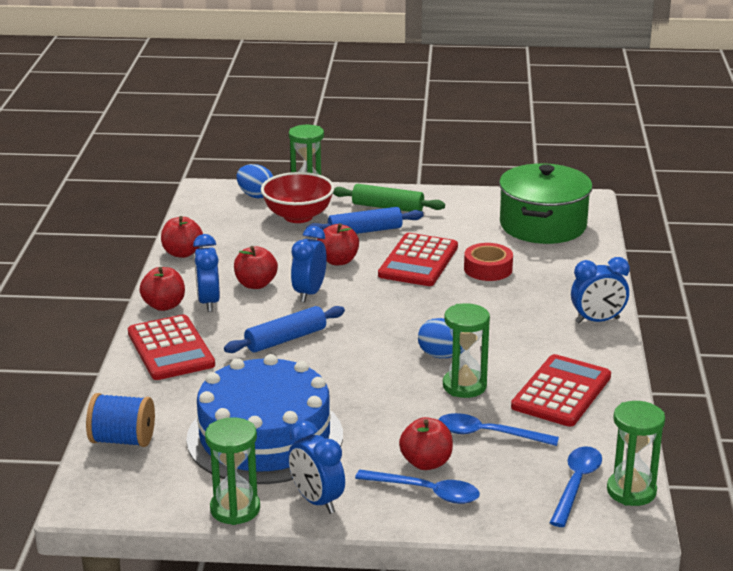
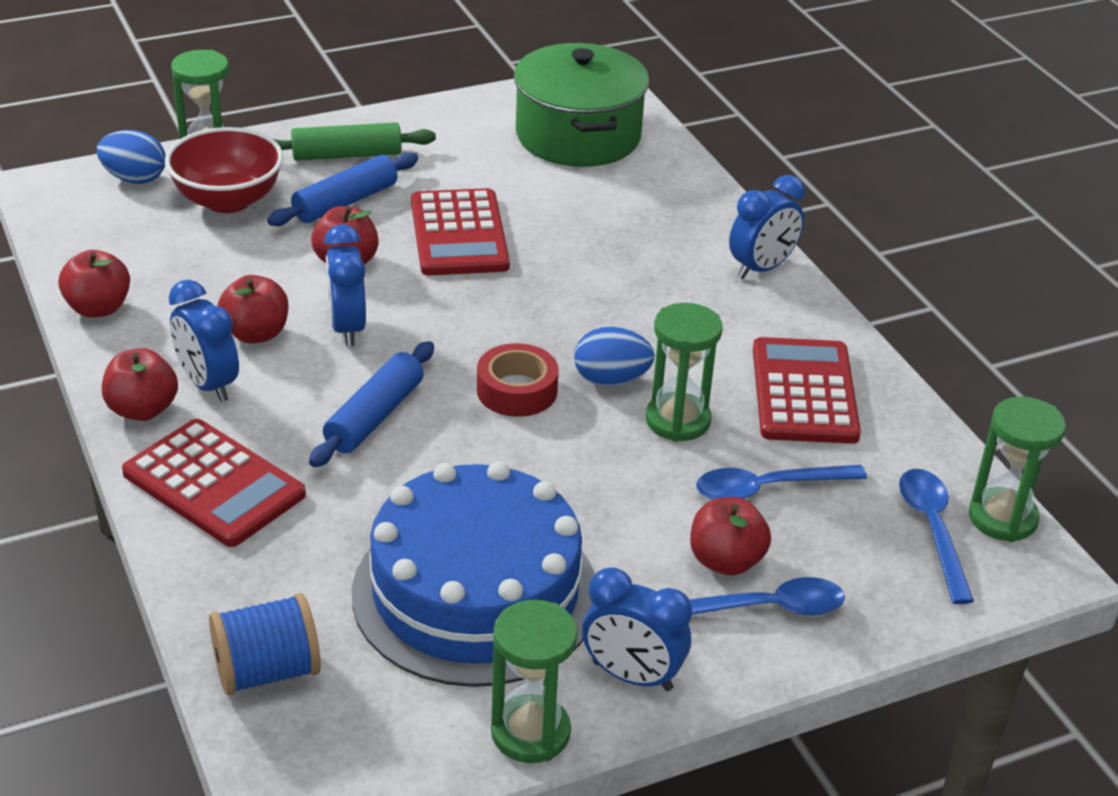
camera: 30 degrees left, 10 degrees up
red tape [464,243,513,281] -> red tape moved to [477,343,559,417]

